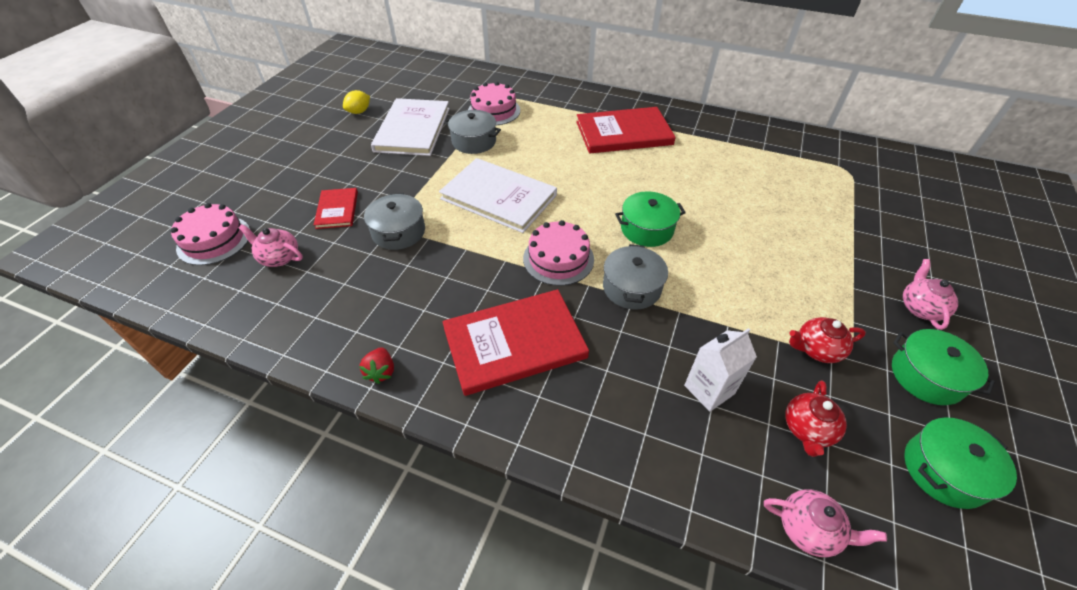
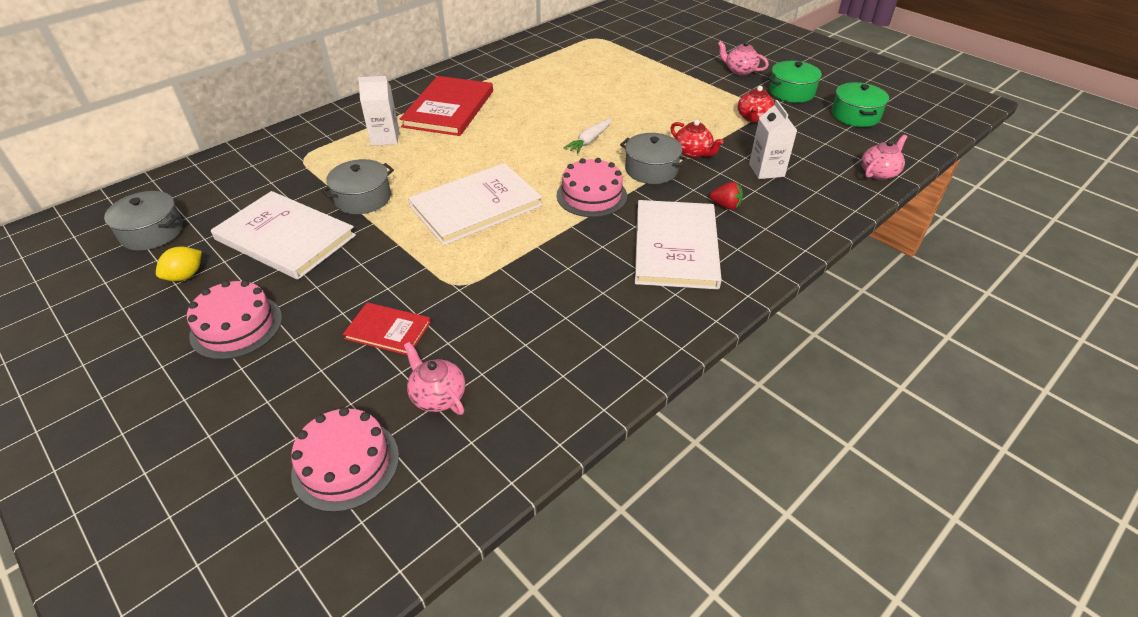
camera: 65 degrees left, 5 degrees down
pink teapot [239,225,303,267] -> pink teapot turned 90 degrees clockwise [404,342,465,415]
yellow lemon [343,90,370,114] -> yellow lemon turned 60 degrees clockwise [156,246,202,281]
red strawberry [359,347,394,384] -> red strawberry moved to [710,182,743,210]
grey pot [364,193,425,250] -> grey pot moved to [104,191,183,250]
red book [442,289,589,396] -> white book [635,200,722,289]
pink cake [468,82,520,125] -> pink cake moved to [187,280,282,360]
green pot [615,191,686,247] -> white carrot [563,118,612,154]
red teapot [785,380,847,457] -> red teapot moved to [671,120,724,158]
none -> white carton [358,76,399,146]

